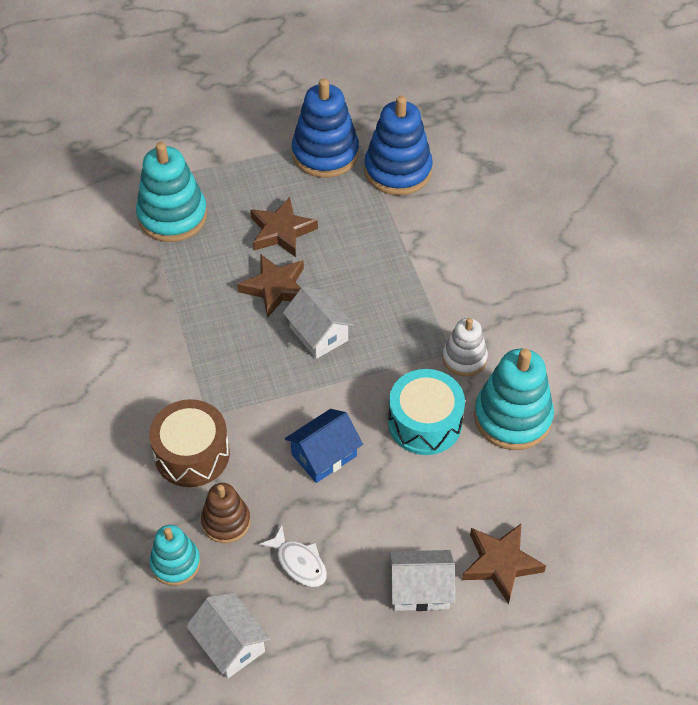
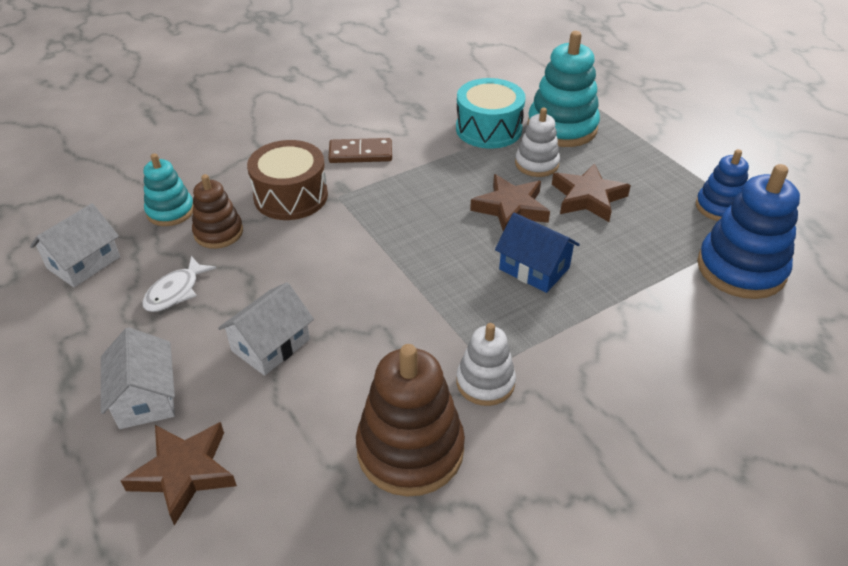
camera: 75 degrees right, 10 degrees down
white house [283,286,354,359] -> white house moved to [218,282,314,376]
blue house [285,409,363,483] -> blue house moved to [495,212,580,293]
blue stacking toy [292,78,359,178] -> blue stacking toy [696,149,749,221], size x0.59
turquoise drum [388,369,465,455] -> turquoise drum moved to [456,78,526,149]
turquoise stacking toy [474,349,554,450] -> brown stacking toy [356,344,465,496]
none -> brown domino [328,138,392,163]
none -> white stacking toy [515,108,560,177]

